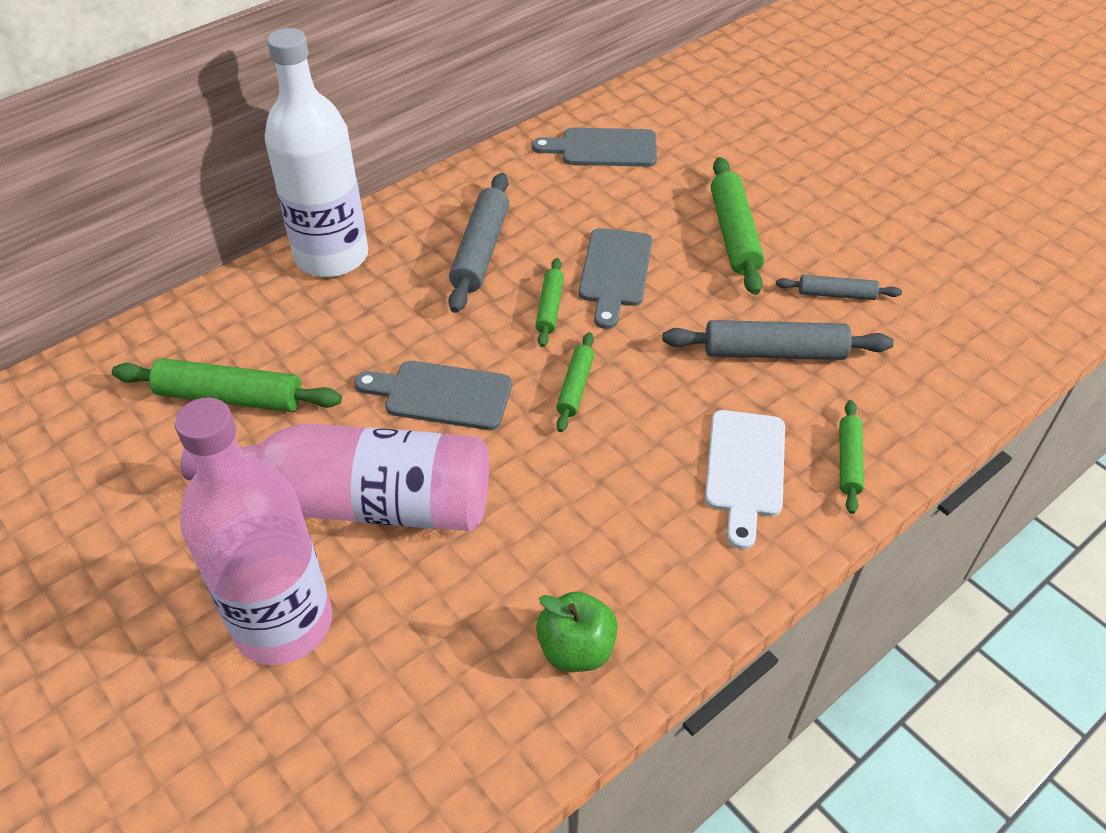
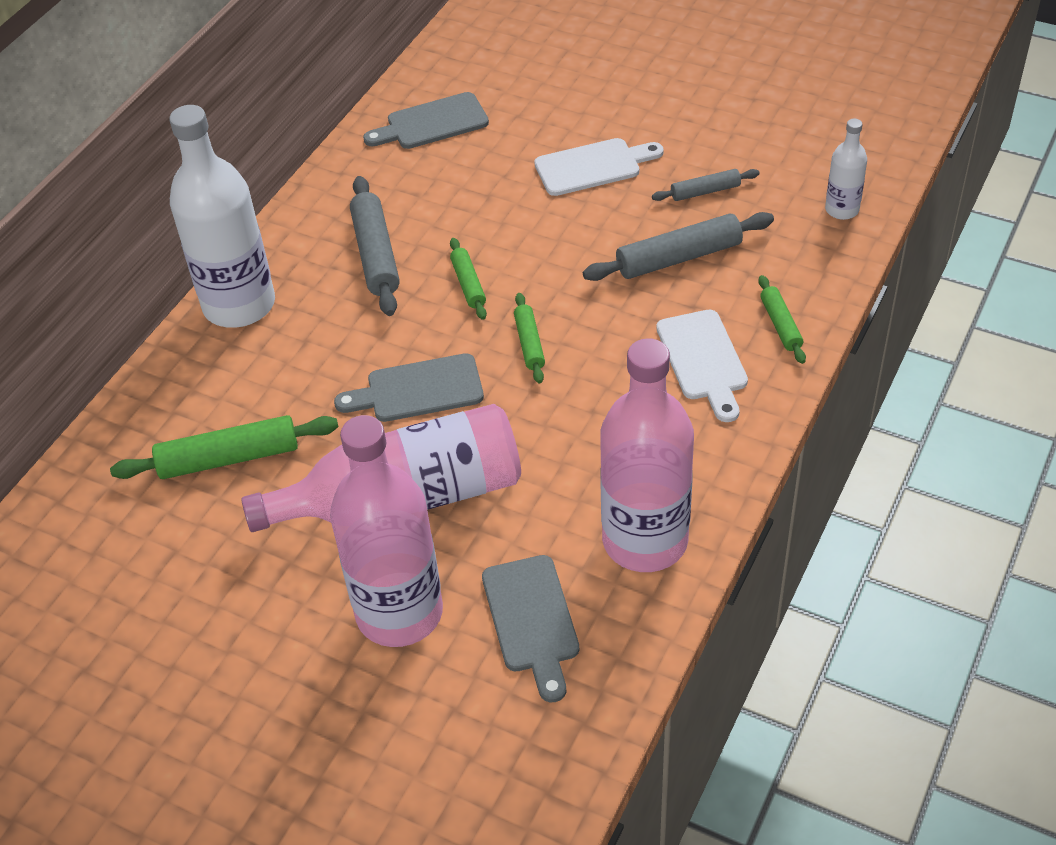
camera: 20 degrees left, 0 degrees up
green apple [536,591,618,672] -> pink bottle [600,338,694,572]
grey cutting board [579,228,652,329] -> grey cutting board moved to [482,555,579,702]
green rolling pin [711,157,764,295] -> white cutting board [534,138,664,196]
none -> white bottle [825,119,867,220]

